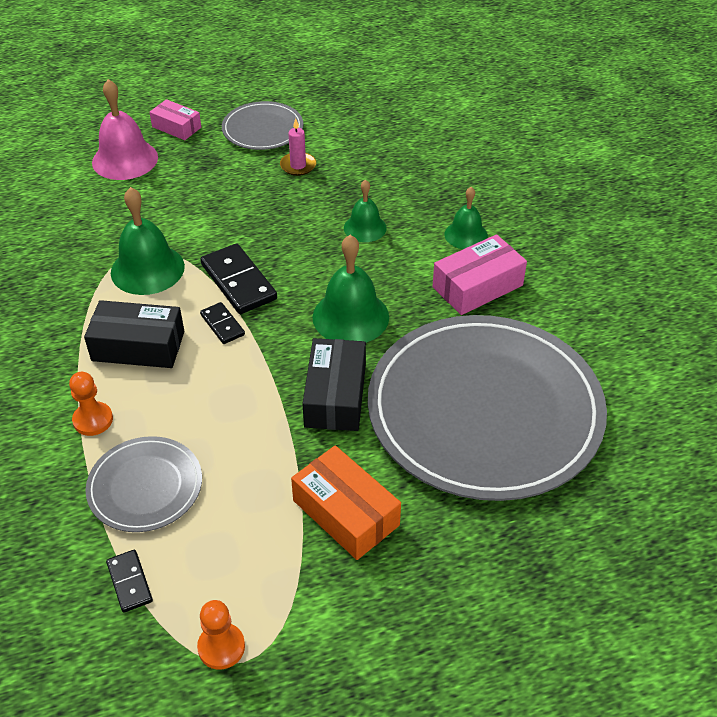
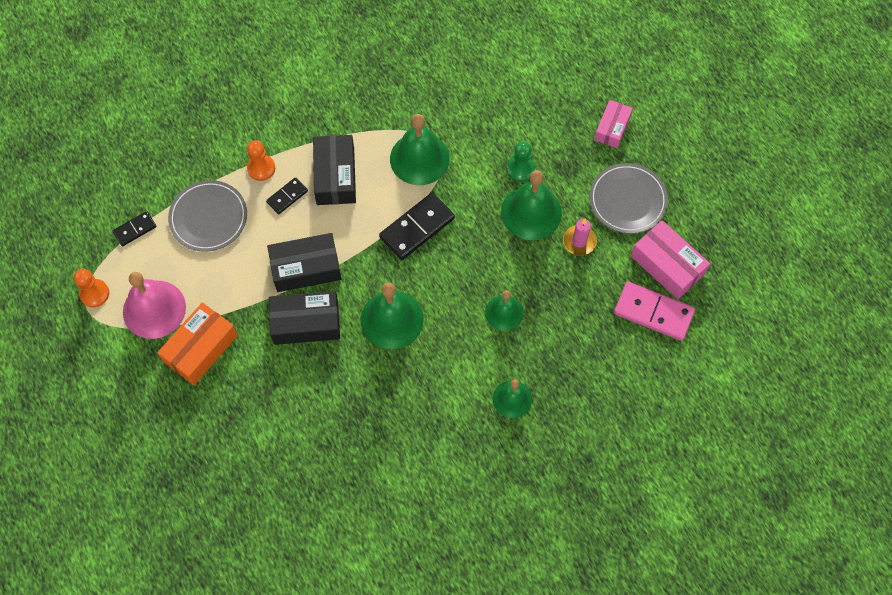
camera: 80 degrees right, 20 degrees up
pink bell [92,79,158,180] -> pink bell moved to [123,272,186,339]
black domino [200,302,245,344] -> black domino moved to [266,177,308,214]
grey plate [368,315,607,501] -> none
pink box [432,234,527,315] -> pink box moved to [631,220,710,299]
none -> black box [267,233,341,292]
none -> green bell [501,170,562,240]
none -> green pawn [507,141,535,182]
none -> pink domino [614,282,695,341]

